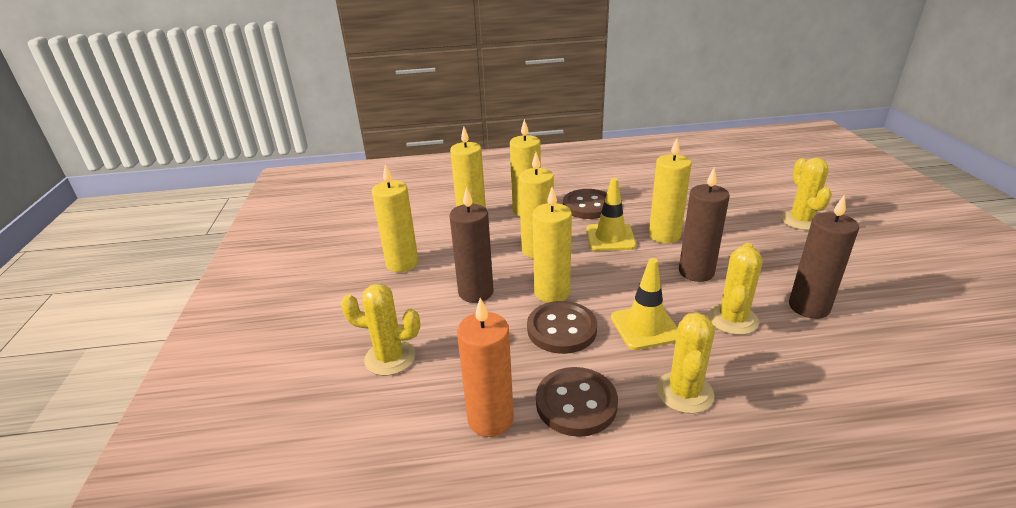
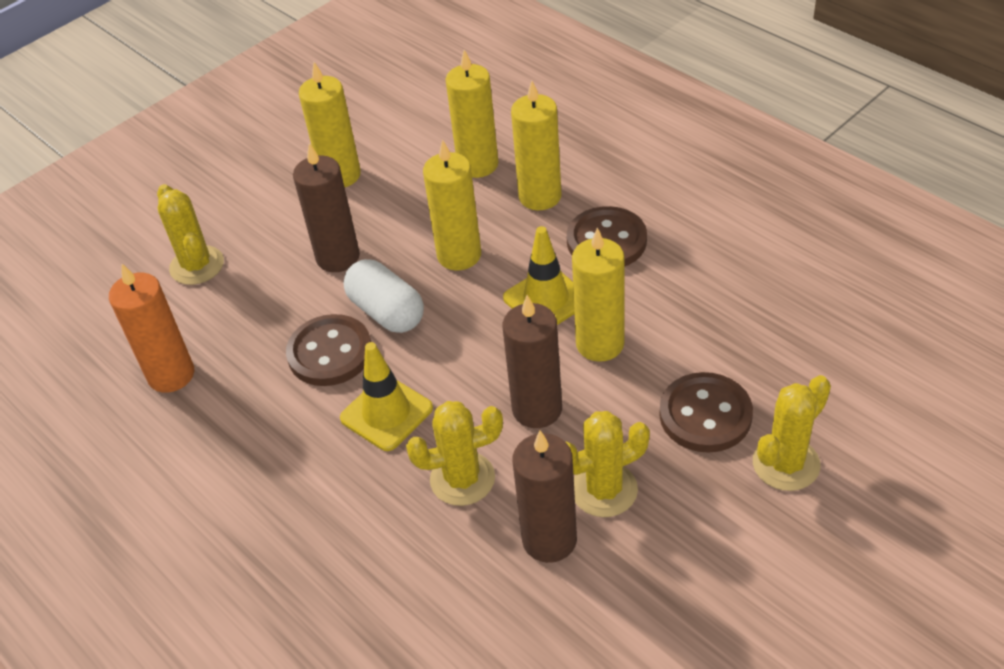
camera: 55 degrees right, 15 degrees up
yellow candle [533,187,572,303] -> white capsule [343,259,424,333]
brown button [536,367,618,437] -> brown button moved to [659,372,753,453]
yellow cactus [656,312,715,414] -> yellow cactus moved to [566,411,650,517]

